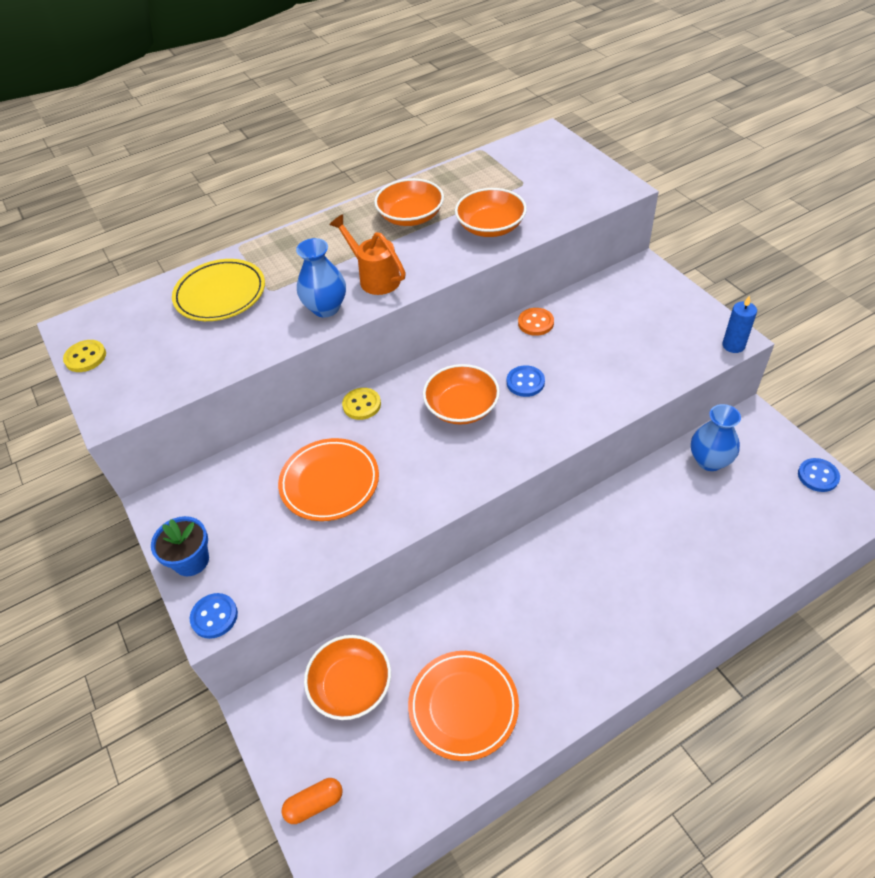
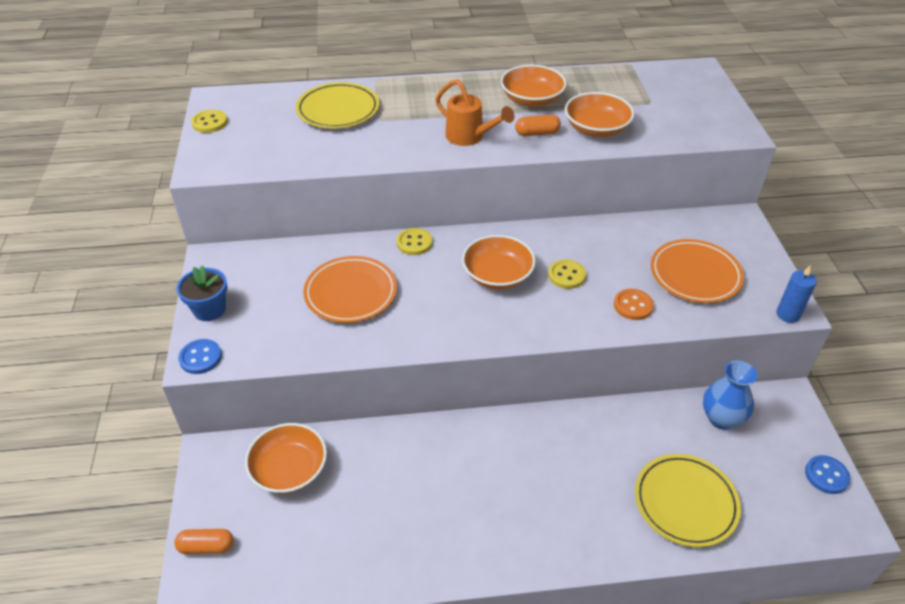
camera: 20 degrees right, 5 degrees down
blue vase [296,238,346,318] -> none
orange watering can [329,214,406,295] -> orange watering can turned 150 degrees clockwise [435,79,514,146]
orange plate [408,651,519,761] -> orange plate moved to [651,239,744,303]
blue button [507,365,545,397] -> yellow button [548,259,586,289]
orange button [518,308,554,336] -> orange button moved to [614,289,654,320]
none -> orange capsule [515,115,561,136]
none -> yellow plate [635,454,741,547]

